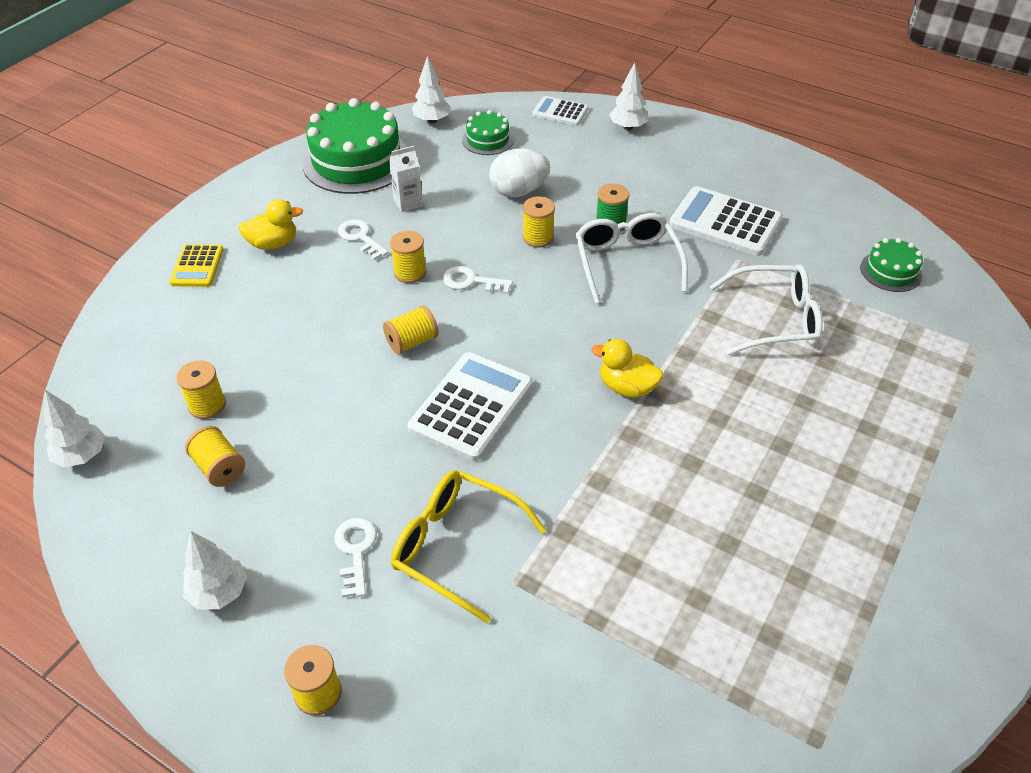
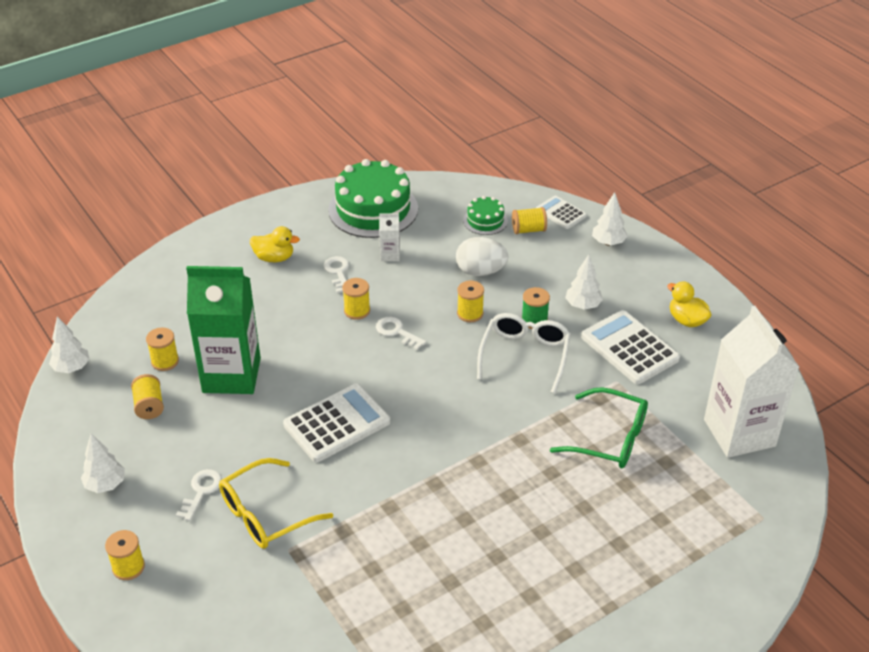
camera: 25 degrees right, 5 degrees down
yellow calculator [169,244,224,287] -> none
yellow spool [383,305,439,354] -> yellow spool moved to [512,207,547,234]
yellow glasses [391,470,546,623] -> yellow glasses turned 90 degrees counterclockwise [219,458,333,549]
white tree [412,56,451,124] -> white tree moved to [565,255,603,310]
yellow duck [591,339,663,398] -> yellow duck moved to [667,281,712,327]
white glasses [710,264,823,355] -> green glasses [550,387,648,468]
green cake [860,238,923,292] -> white carton [704,306,799,458]
none -> green carton [186,266,261,394]

